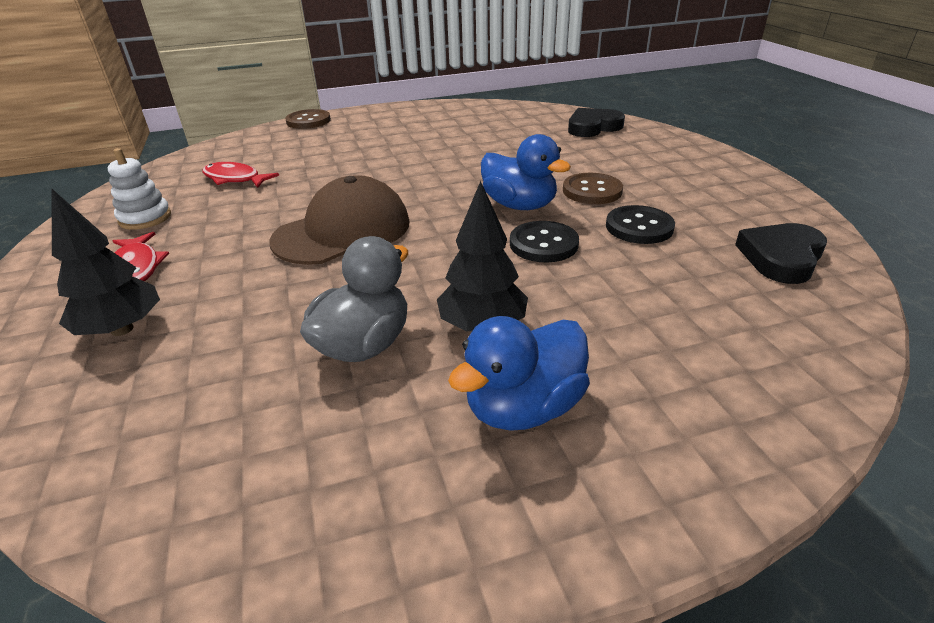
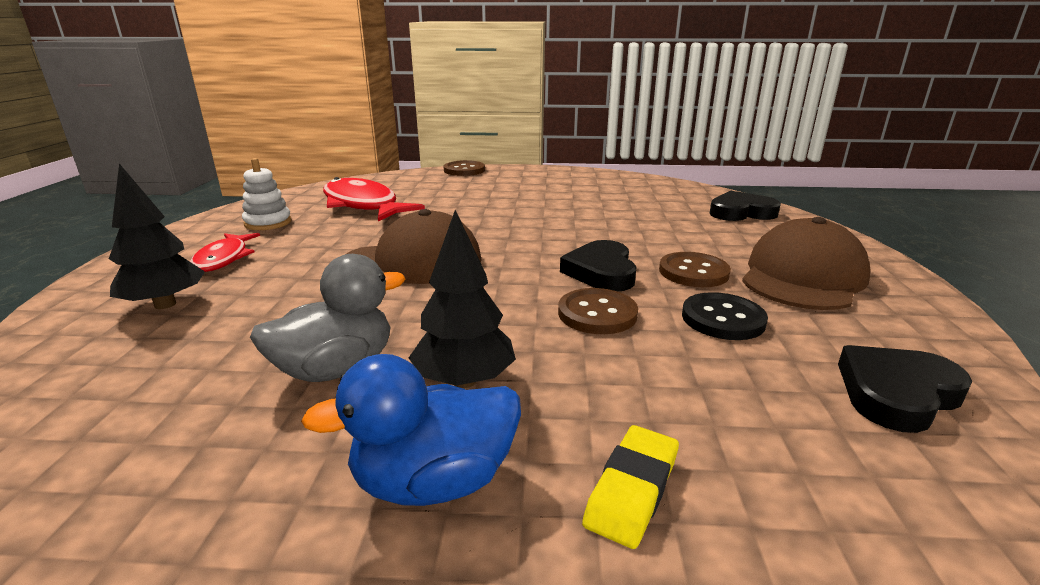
camera: 20 degrees right, 10 degrees down
red fish [202,162,279,188] -> red fish [323,177,425,221], size x1.70
blue duck [481,134,571,210] -> black heart [560,240,637,291]
black button [510,221,579,262] -> brown button [558,288,638,334]
none -> yellow eraser [582,425,679,549]
none -> brown cap [742,217,871,310]

